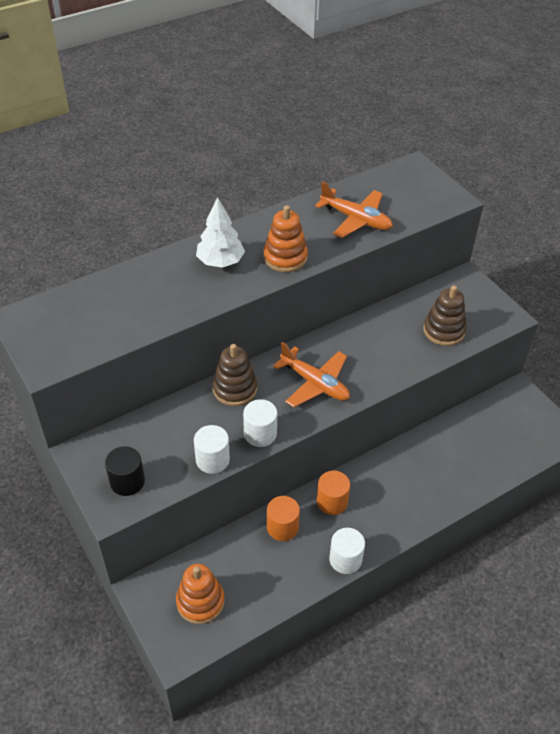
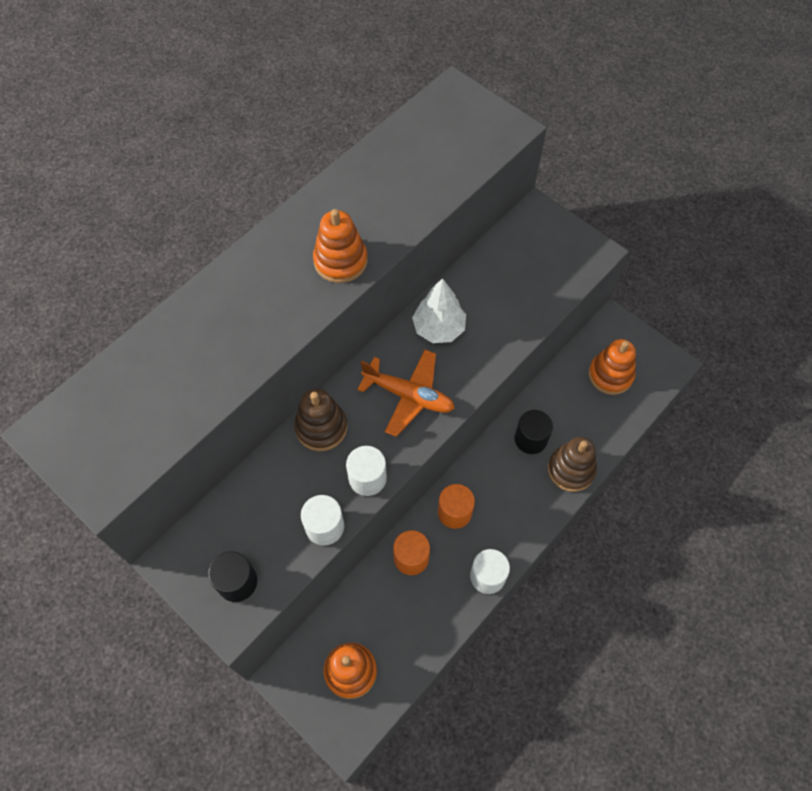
camera: 15 degrees left, 15 degrees up
white tree [196,197,245,268] -> white tree moved to [412,278,466,343]
orange plane [315,181,393,238] -> none
brown stacking toy [423,285,467,346] -> brown stacking toy moved to [548,437,597,492]
none -> black cylinder [515,410,553,454]
none -> orange stacking toy [588,339,636,395]

